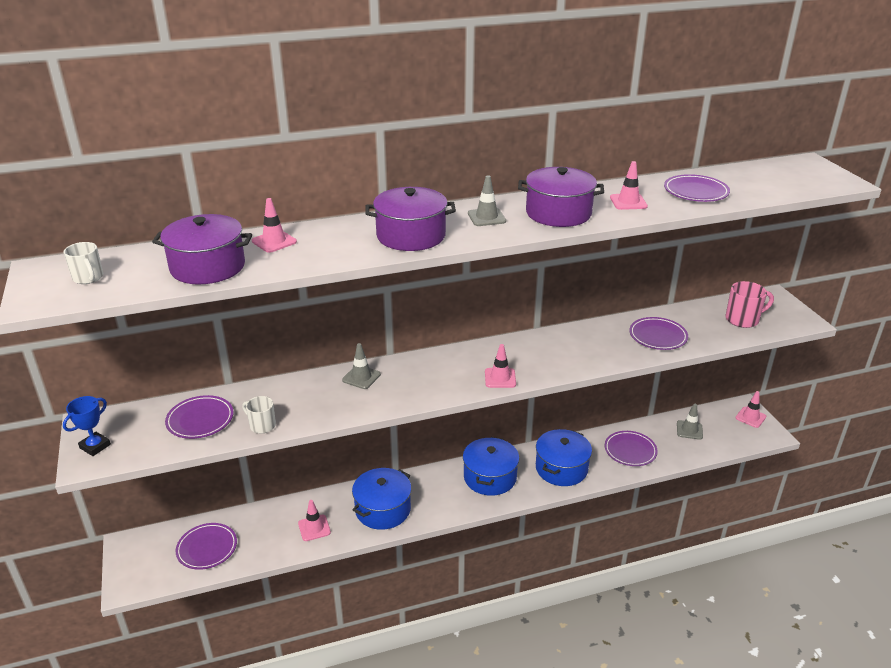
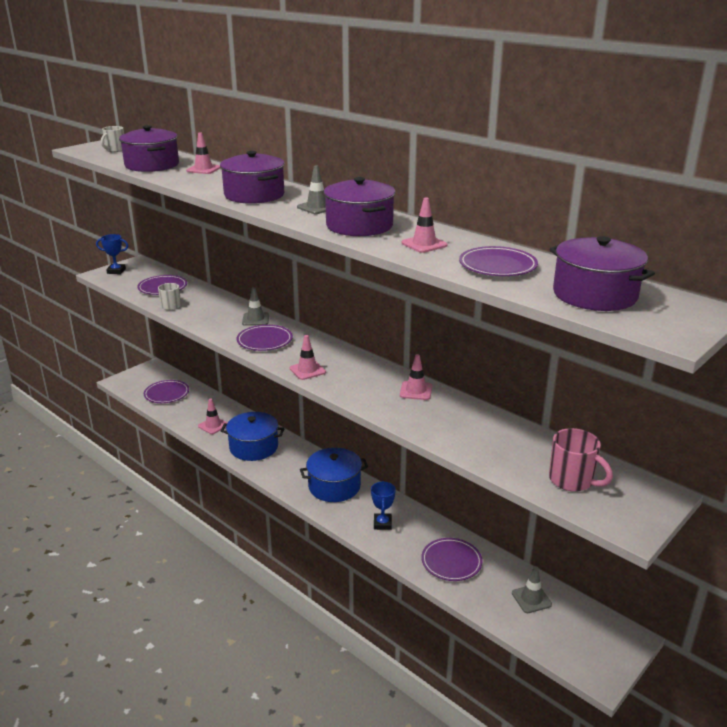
camera: 60 degrees right, 5 degrees down
blue pot [536,429,592,486] -> blue trophy [371,481,396,530]
purple plate [629,317,688,350] -> purple plate moved to [237,325,293,351]
pink traffic cone [735,391,766,428] -> pink traffic cone moved to [400,354,432,400]
none -> purple pot [550,236,655,311]

